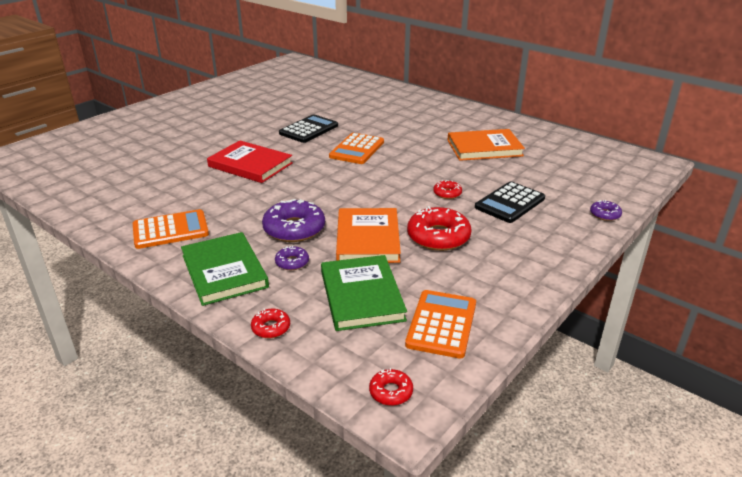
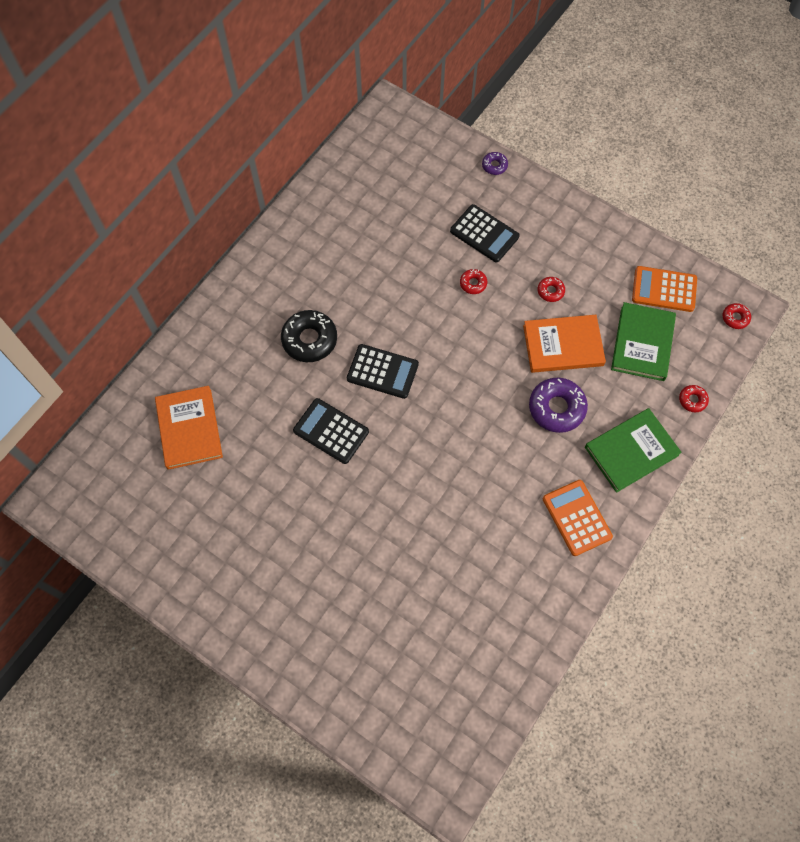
camera: 95 degrees left, 35 degrees up
red book [207,140,293,183] -> none
purple donut [275,245,309,270] -> none
green book [321,255,407,331] -> green book turned 60 degrees counterclockwise [611,302,676,381]
orange calculator [329,133,384,164] -> black calculator [347,344,419,399]
red donut [407,206,471,251] -> red donut [538,277,565,302], size x0.50
orange book [447,129,525,161] -> orange book moved to [155,386,223,470]
none -> black donut [281,310,337,362]

